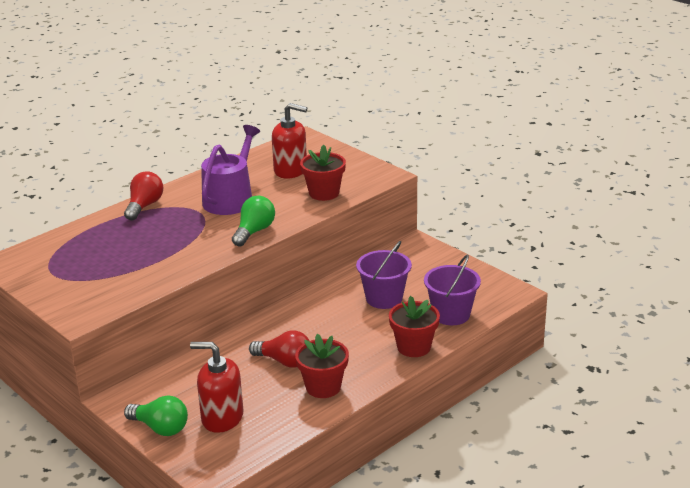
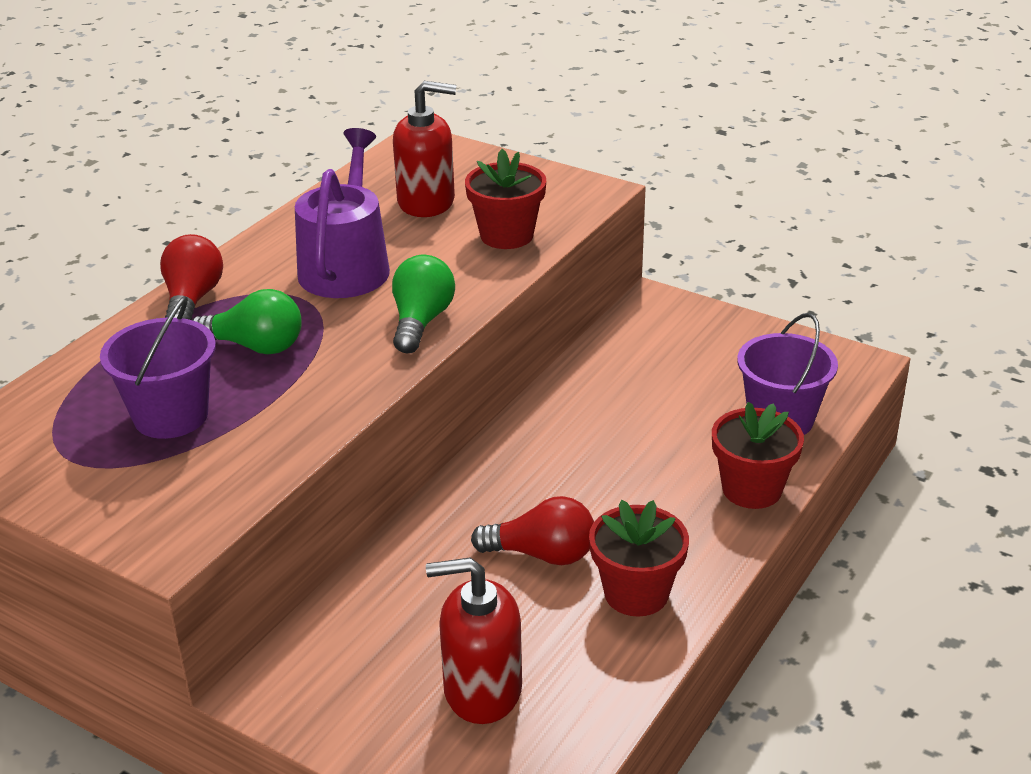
camera: 15 degrees left, 5 degrees up
green light bulb [124,396,188,436] -> green light bulb moved to [192,289,302,354]
purple bucket [356,241,412,309] -> purple bucket moved to [100,296,216,439]

